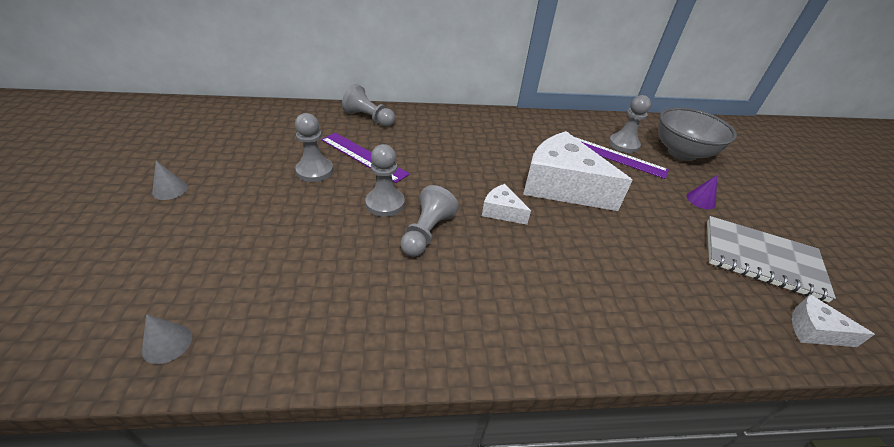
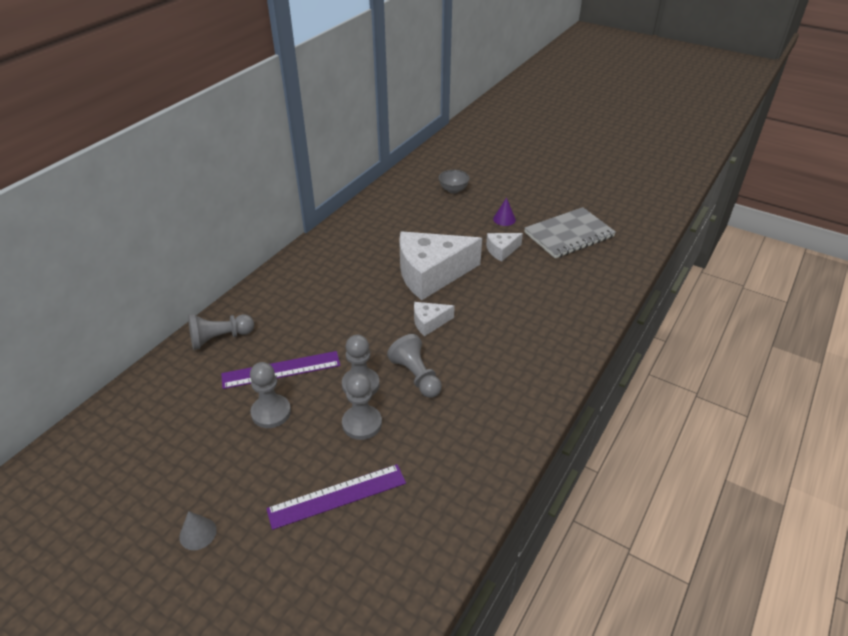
camera: 50 degrees left, 0 degrees up
grey cone [142,314,192,364] -> none
purple ruler [575,137,669,179] -> purple ruler moved to [266,464,406,530]
grey pawn [609,95,651,153] -> grey pawn moved to [342,373,382,440]
grey bowl [658,107,737,161] -> grey bowl [438,170,470,194], size x0.50
white cheese [792,294,875,347] -> white cheese moved to [486,233,523,262]

